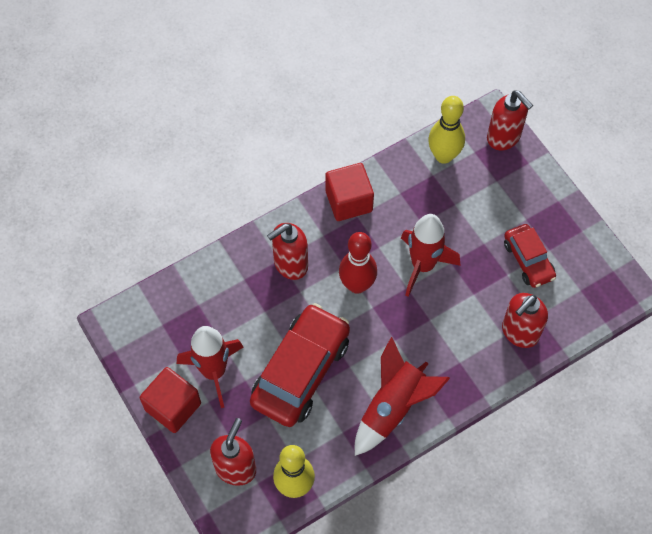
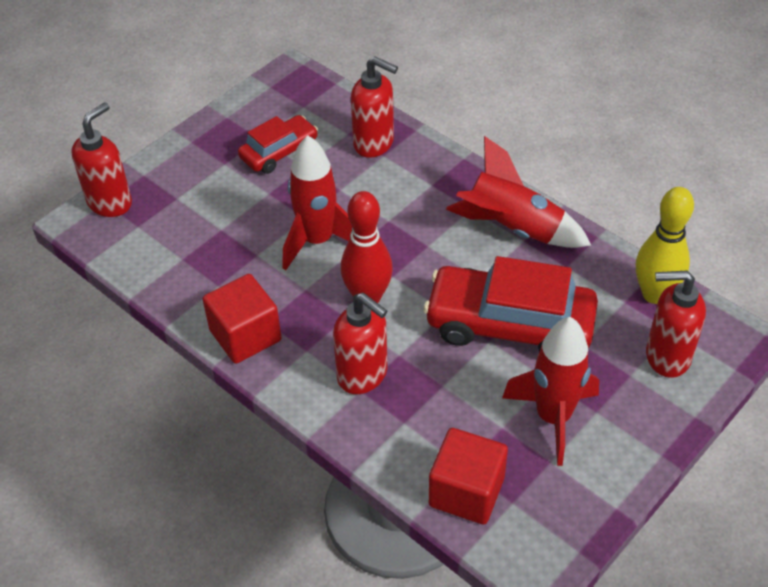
camera: 105 degrees left, 15 degrees down
red cube [140,367,201,433] -> red cube moved to [429,428,508,524]
yellow bowling pin [428,96,465,164] -> none

